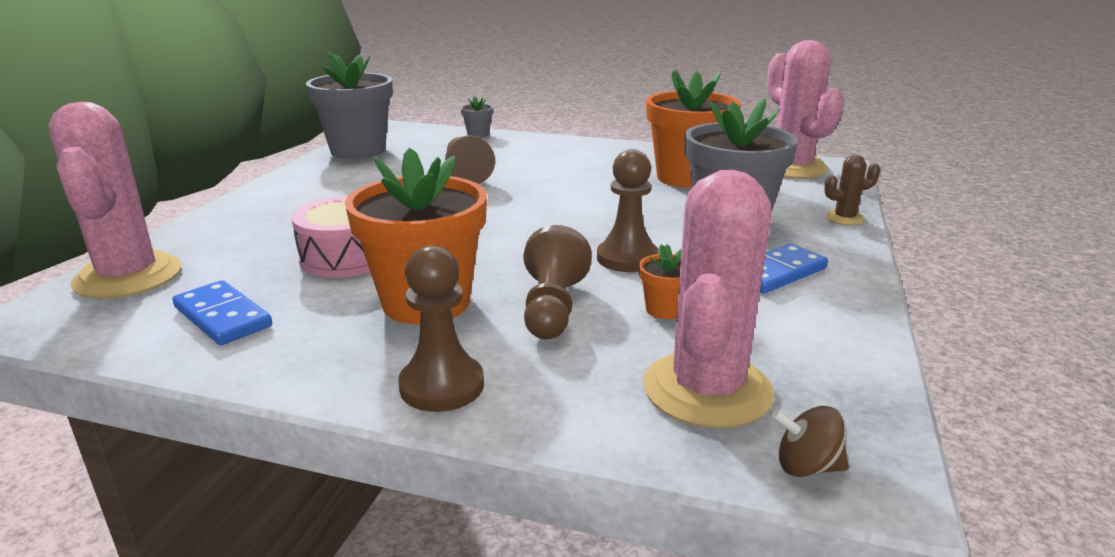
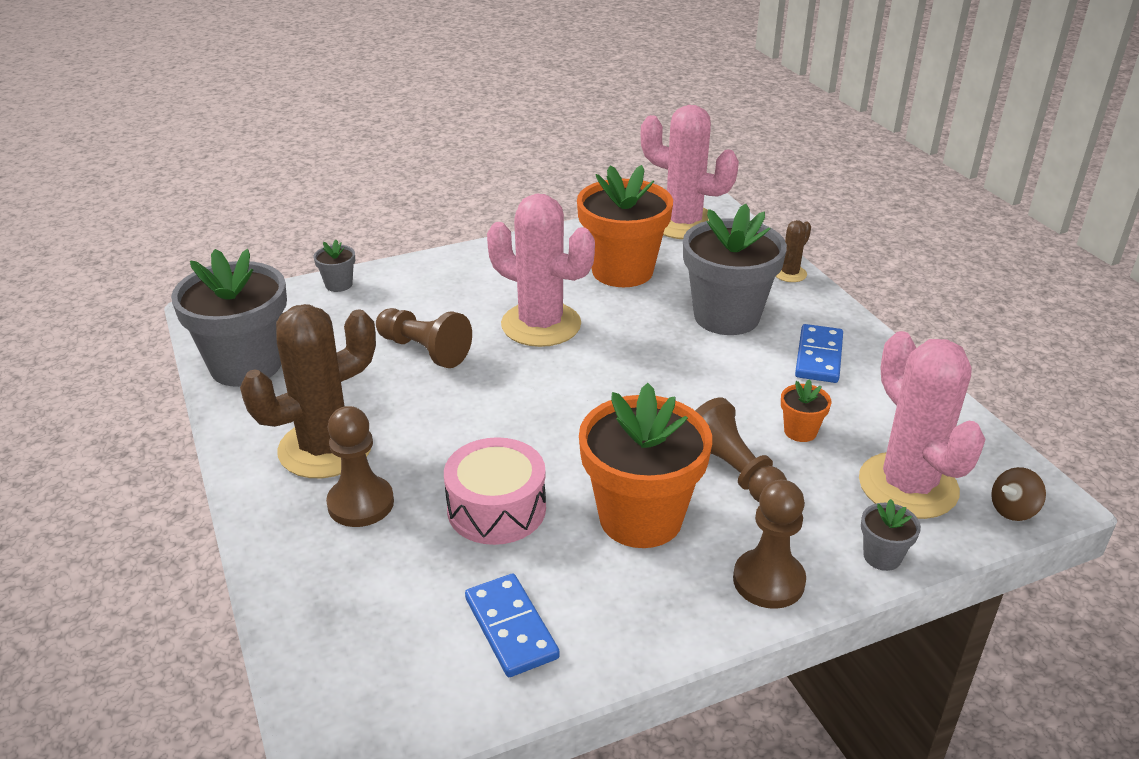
camera: 40 degrees left, 10 degrees up
pink cactus [49,102,181,299] -> pink cactus moved to [487,194,595,347]
blue domino [172,280,272,345] -> blue domino turned 60 degrees clockwise [465,574,560,677]
brown pawn [597,149,659,272] -> brown pawn moved to [326,406,394,527]
none -> brown cactus [240,304,376,478]
none -> grey flower pot [861,499,921,571]

